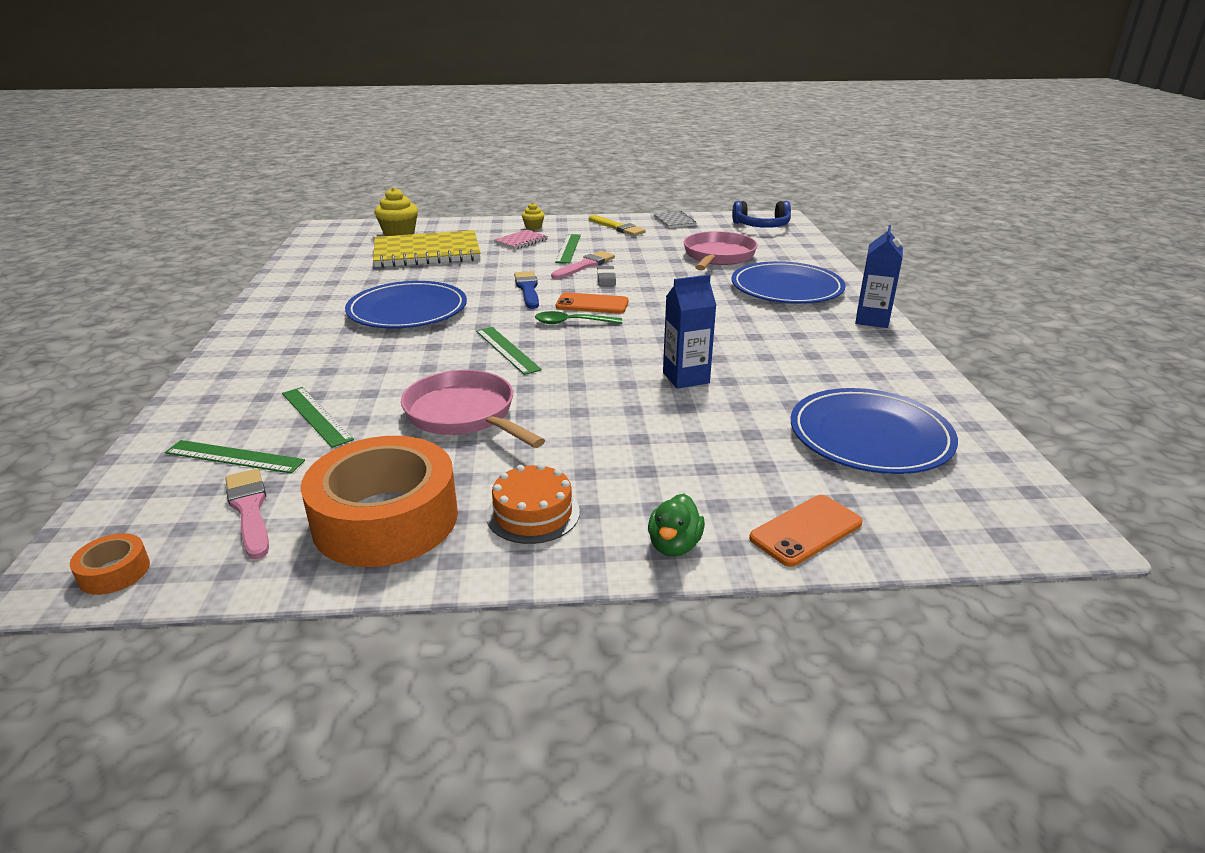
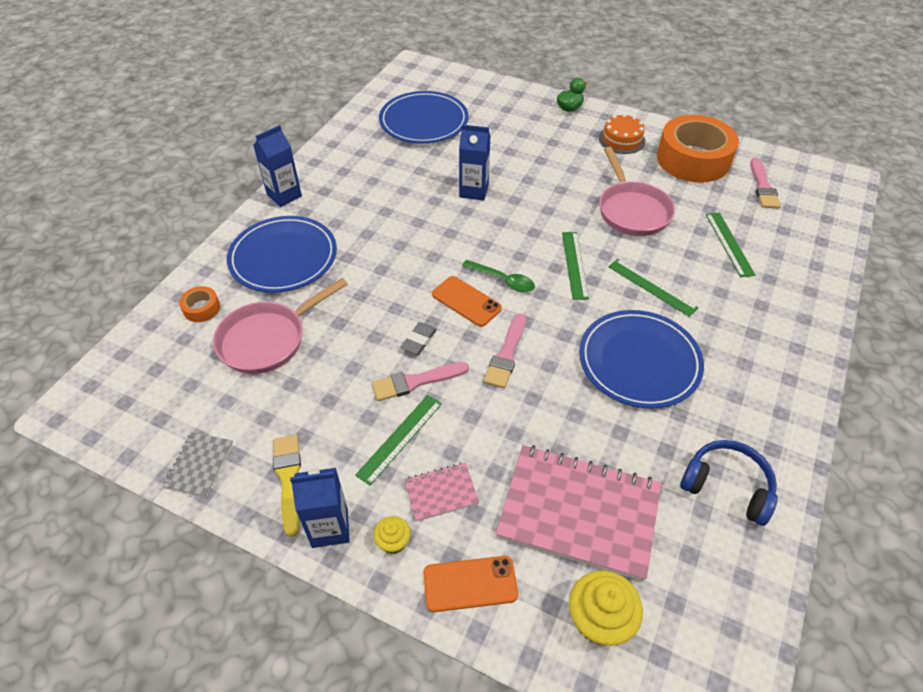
camera: 150 degrees left, 20 degrees up
orange tape [70,533,150,595] -> orange tape moved to [179,286,220,322]
green ruler [165,440,305,474] -> green ruler moved to [608,259,699,317]
yellow notebook [373,230,481,268] -> pink notebook [496,445,661,581]
blue brush [514,271,539,309] -> pink brush [484,314,526,388]
blue headphones [732,201,791,228] -> blue headphones moved to [680,440,778,526]
orange phone [749,495,862,567] -> orange phone moved to [423,556,518,612]
none -> blue carton [290,468,350,548]

